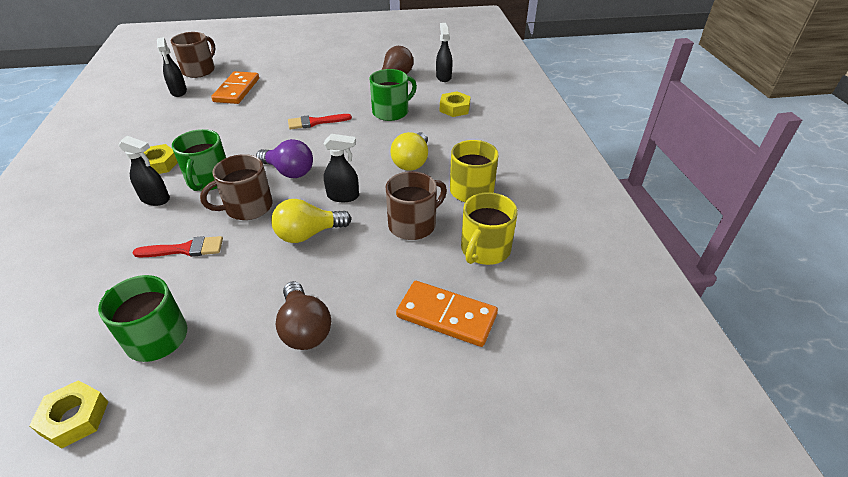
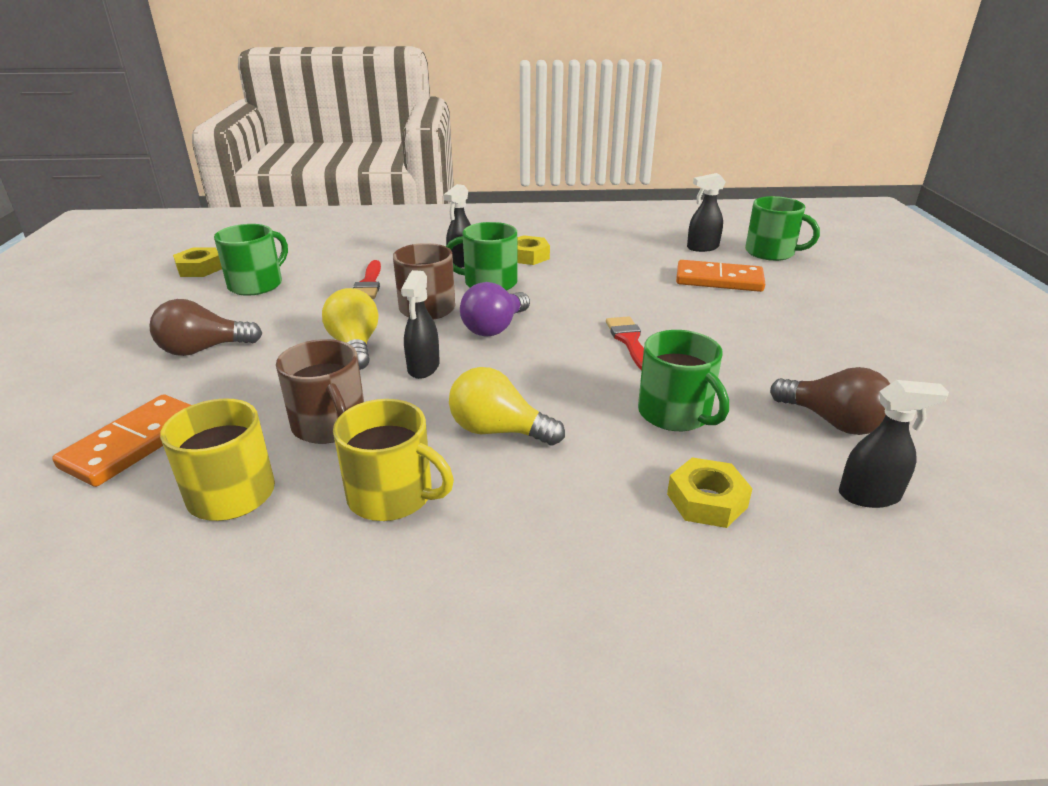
camera: 95 degrees right, 10 degrees down
brown mug [171,32,215,78] -> green mug [745,196,820,261]

